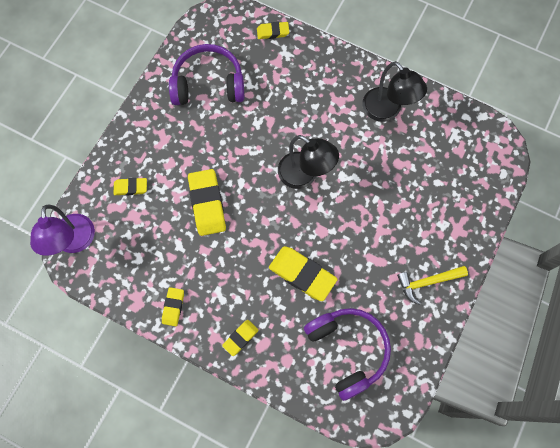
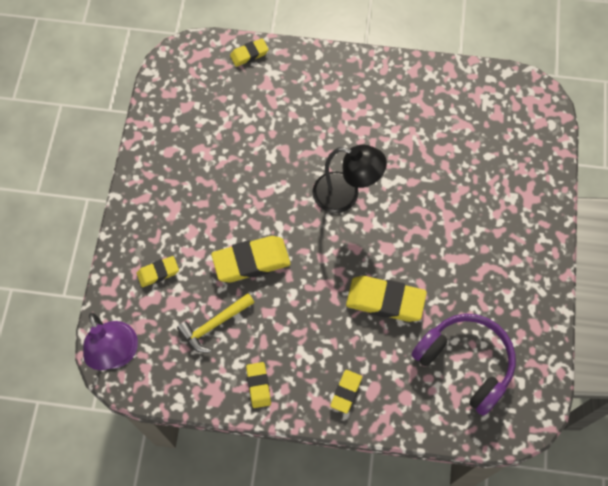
camera: 20 degrees left, 5 degrees down
purple headphones [169,44,244,105] -> none
yellow eraser [188,169,226,236] -> yellow eraser turned 75 degrees counterclockwise [211,236,291,282]
black lamp [363,61,427,122] -> none
yellow hammer [397,266,468,305] -> yellow hammer moved to [177,293,255,353]

